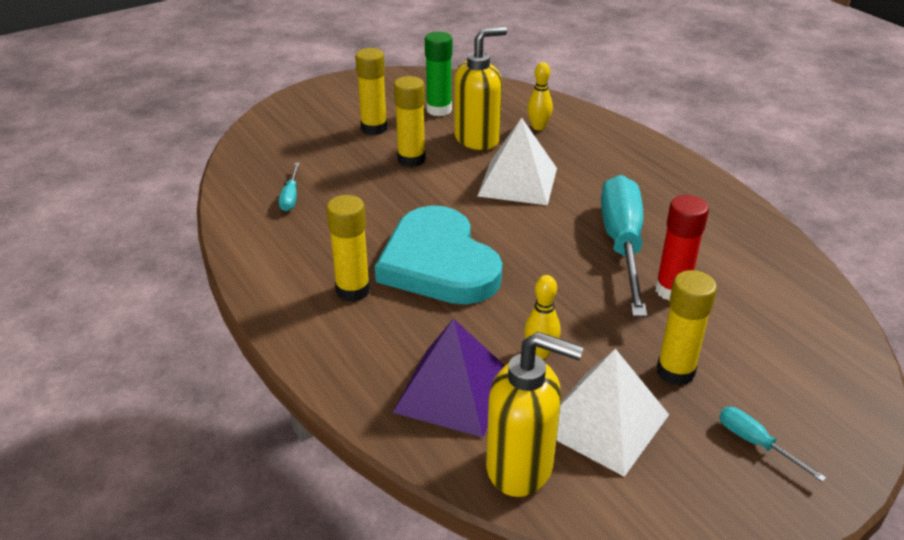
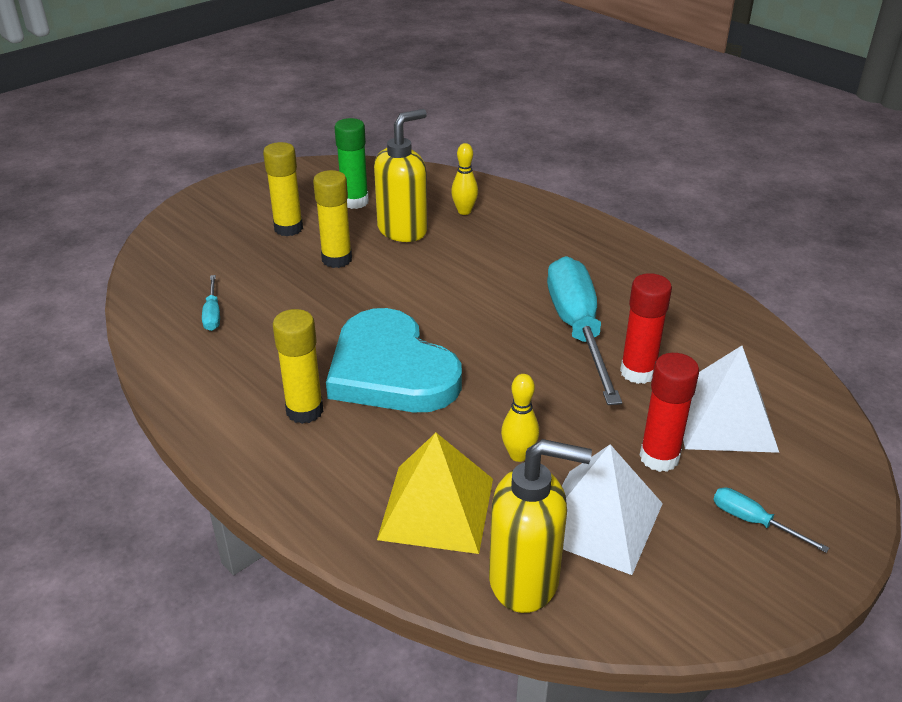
camera: 10 degrees left, 0 degrees up
purple pyramid [392,318,505,437] -> yellow pyramid [377,433,493,554]
white pyramid [478,118,557,205] -> white pyramid moved to [683,346,779,453]
yellow glue stick [657,270,717,386] -> red glue stick [640,353,699,472]

